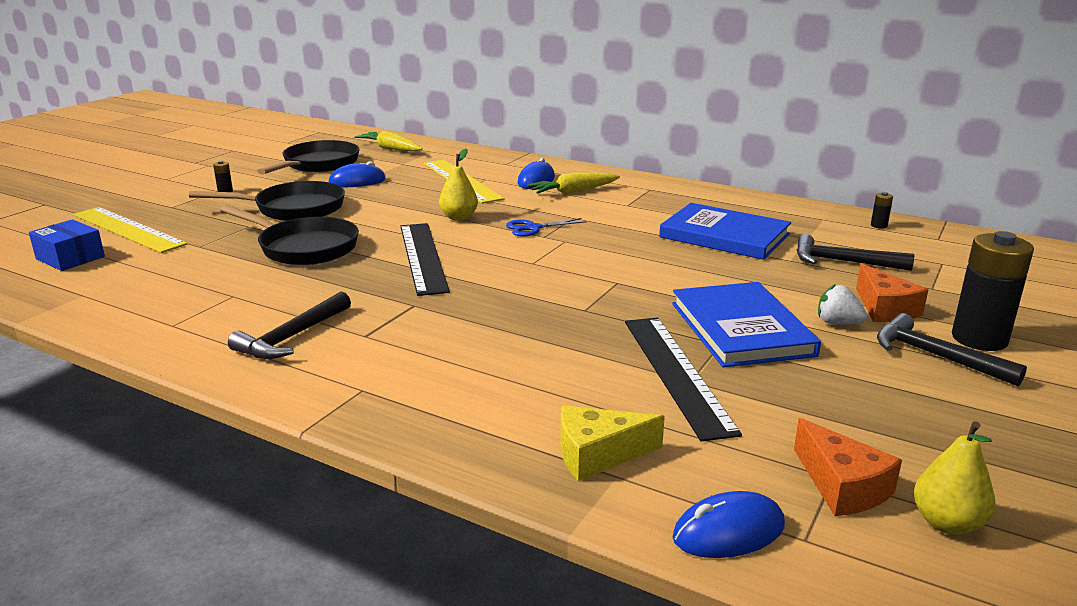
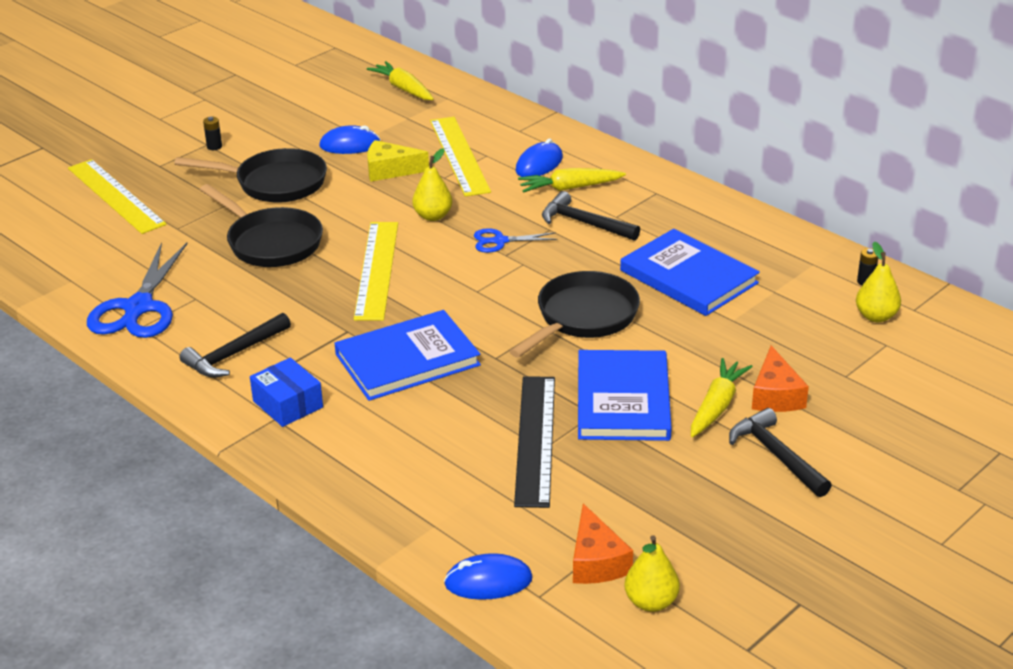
camera: 15 degrees right, 10 degrees up
blue box [29,219,105,271] -> blue box moved to [250,358,323,427]
black pan [257,140,359,175] -> black pan moved to [509,271,640,358]
black ruler [400,223,450,296] -> yellow ruler [354,222,398,320]
yellow cheese [560,406,665,481] -> yellow cheese moved to [367,140,429,182]
black hammer [797,234,914,271] -> black hammer moved to [542,191,640,241]
white strawberry [818,284,868,325] -> yellow carrot [691,358,753,437]
black battery [952,231,1034,351] -> none
none -> blue scissors [87,242,187,338]
none -> blue book [334,310,481,401]
none -> yellow pear [856,241,901,322]

